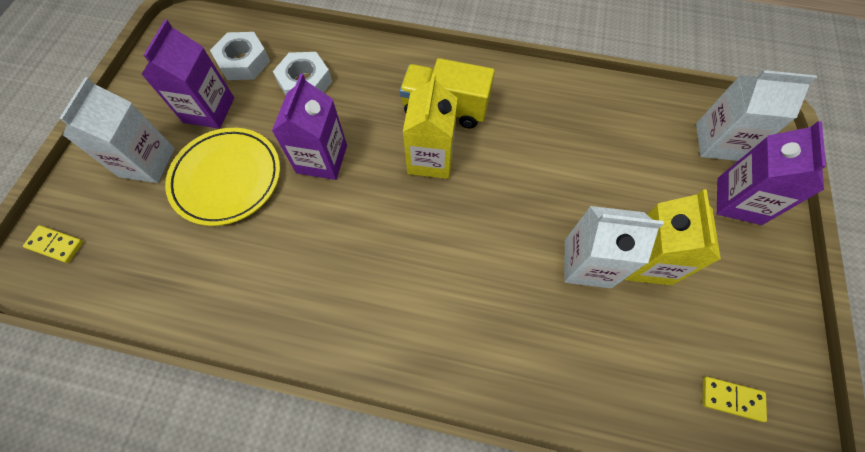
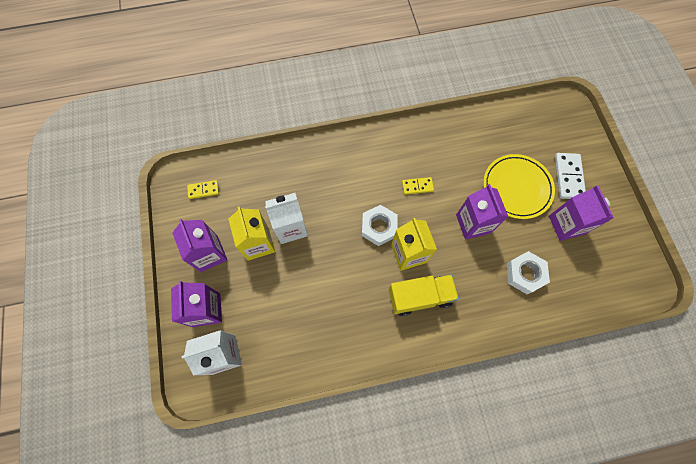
camera: 155 degrees right, 5 degrees up
yellow domino [23,225,83,263] -> yellow domino moved to [402,177,434,195]
white carton [59,77,175,183] -> white domino [555,153,586,199]
white nut [210,32,270,80] -> white nut moved to [362,205,398,246]
none -> purple carton [172,219,227,272]

